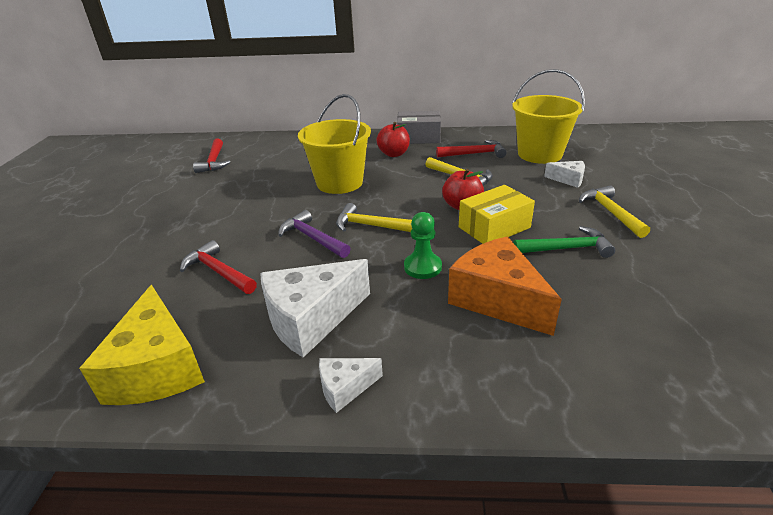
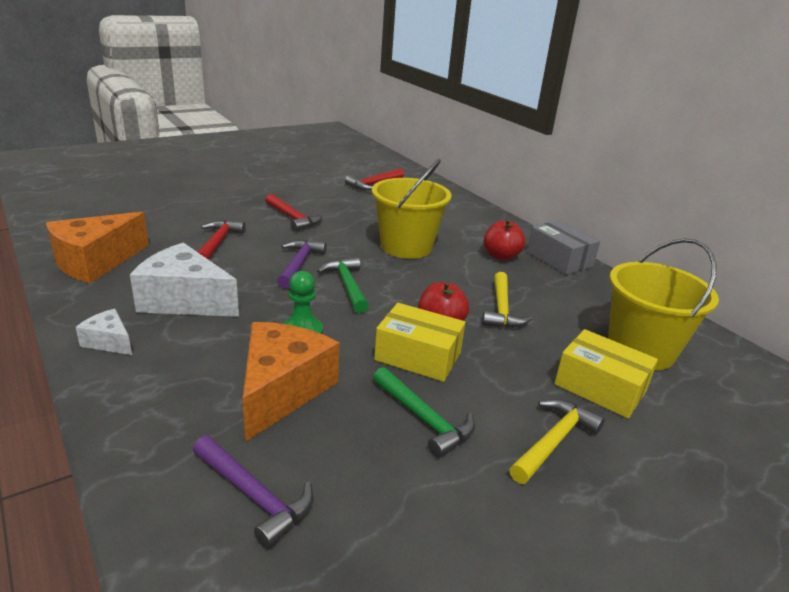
camera: 50 degrees right, 5 degrees down
yellow cheese [79,285,205,405] -> orange cheese [46,212,149,283]
yellow hammer [336,203,412,232] -> green hammer [317,257,369,313]
red hammer [436,140,506,158] -> red hammer moved to [265,194,322,232]
white cheese [544,161,585,188] -> yellow box [554,329,658,418]
none -> purple hammer [193,436,314,549]

